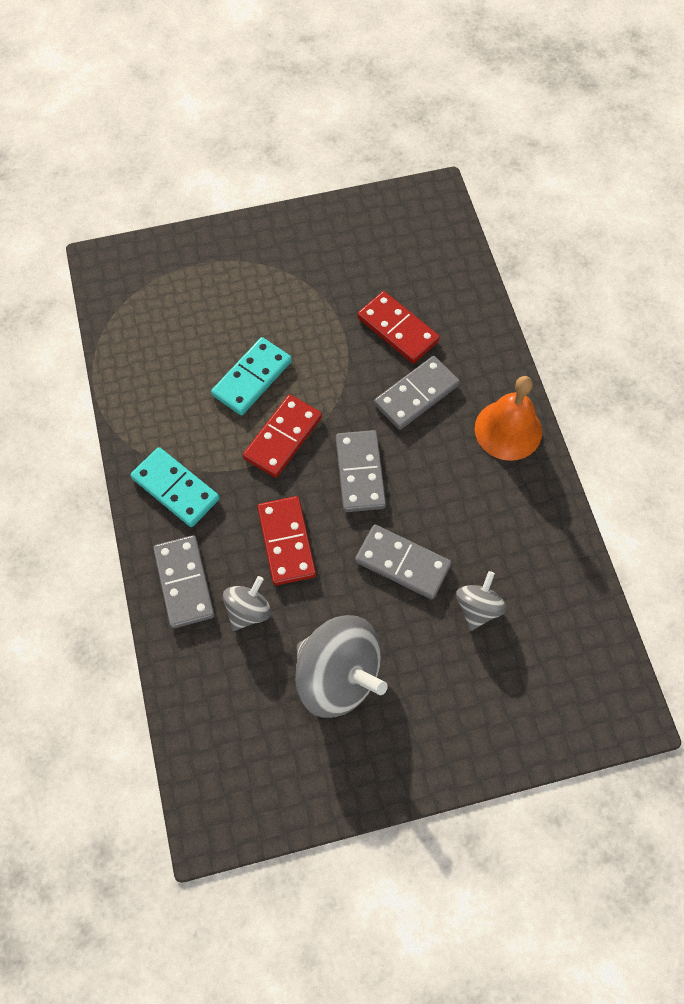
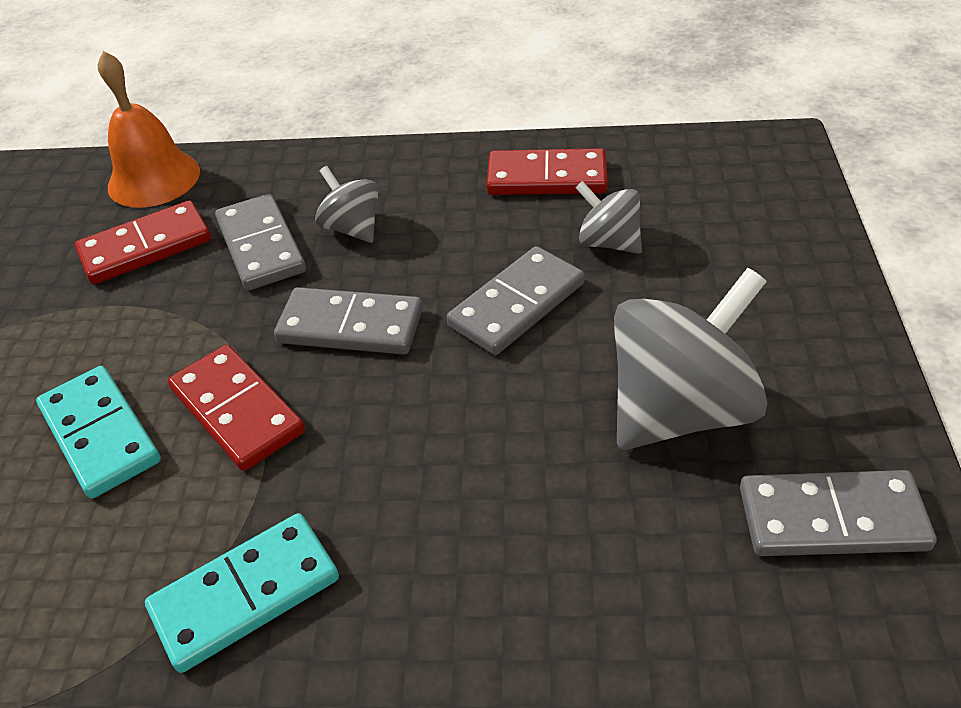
camera: 70 degrees left, 20 degrees down
grey domino [153,535,215,628] -> grey domino moved to [740,470,937,556]
grey spinning top [223,576,271,631] -> grey spinning top moved to [315,166,379,243]
red domino [257,496,316,585] -> red domino moved to [486,148,608,195]
orange bell [475,376,542,461] -> orange bell moved to [98,51,200,208]

